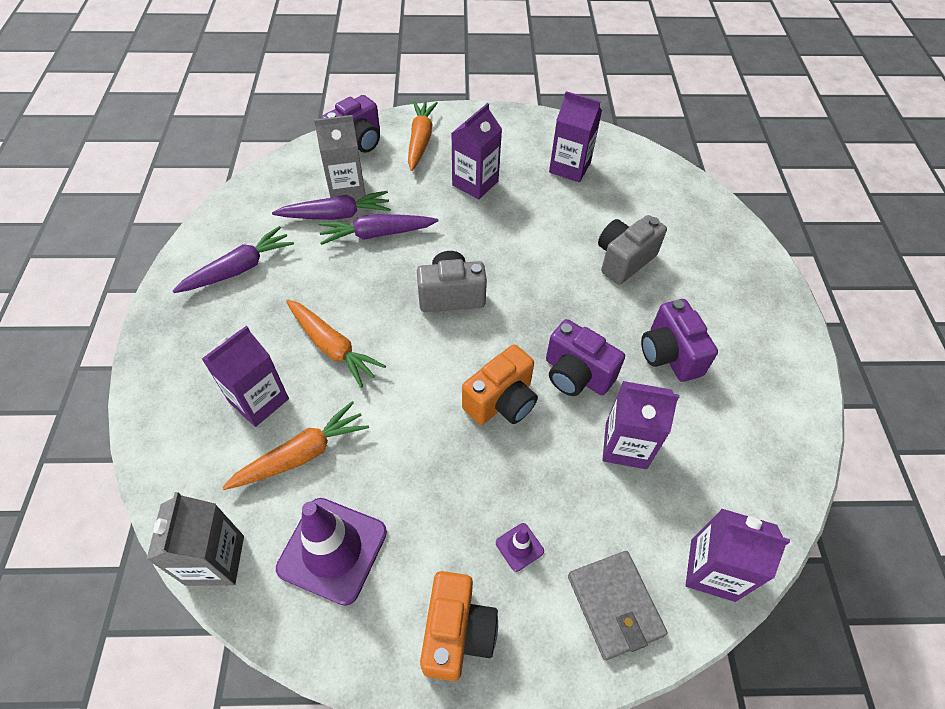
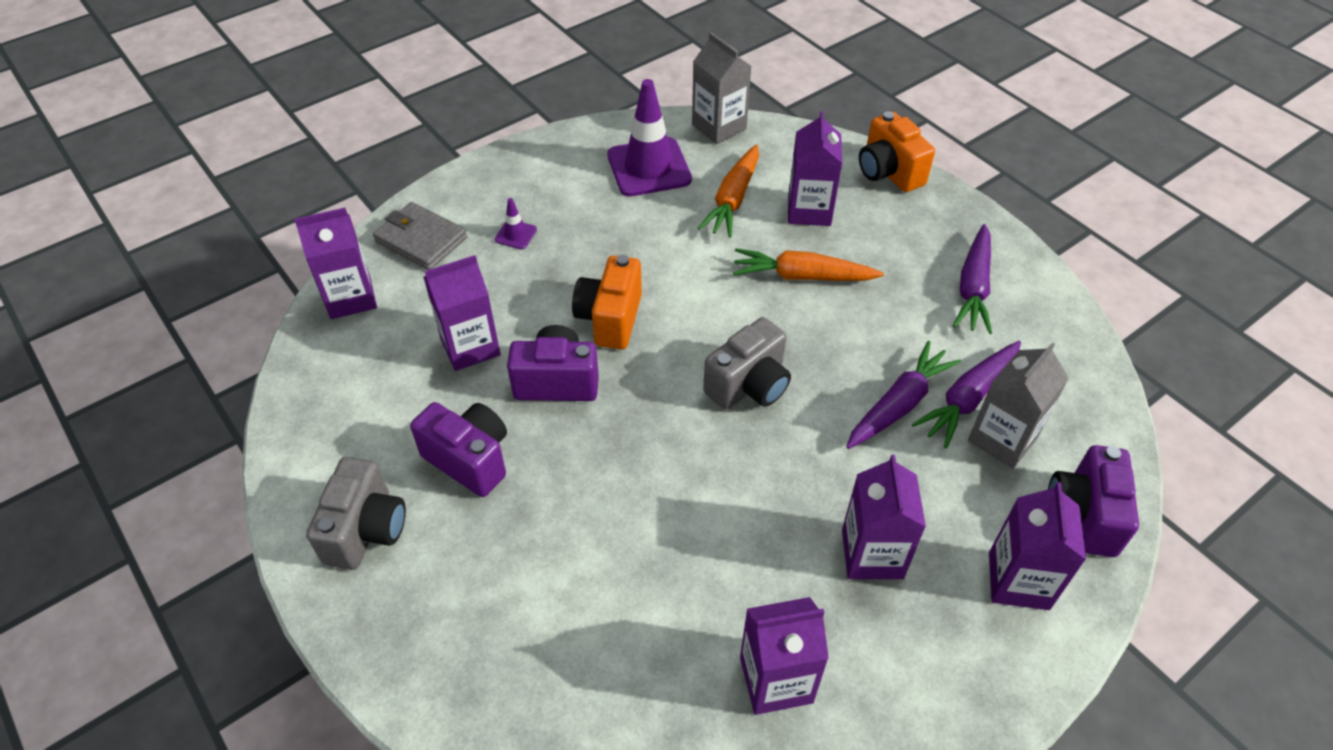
camera: 145 degrees right, 5 degrees down
orange carrot [408,100,438,171] -> purple carton [989,482,1086,610]
orange camera [420,571,498,681] -> orange camera moved to [859,111,935,192]
grey camera [598,215,667,285] -> grey camera moved to [306,457,406,570]

